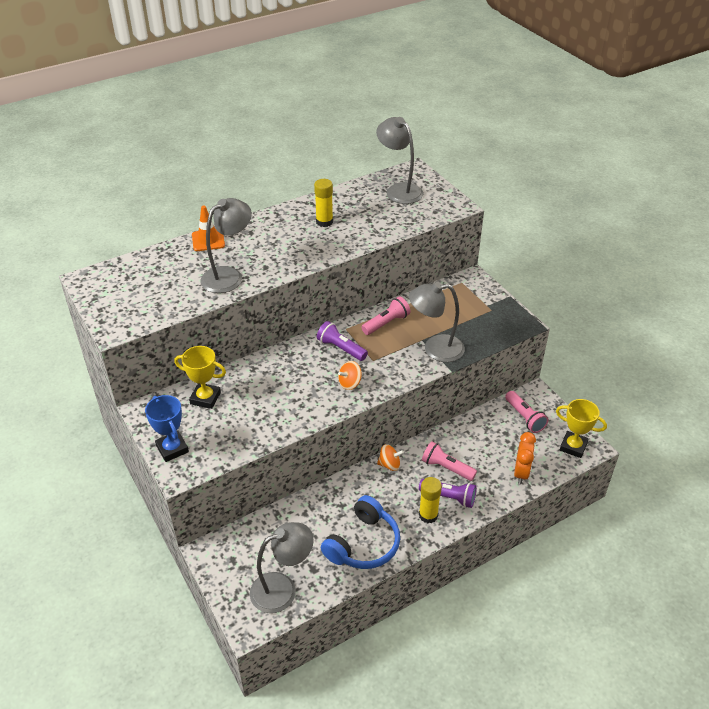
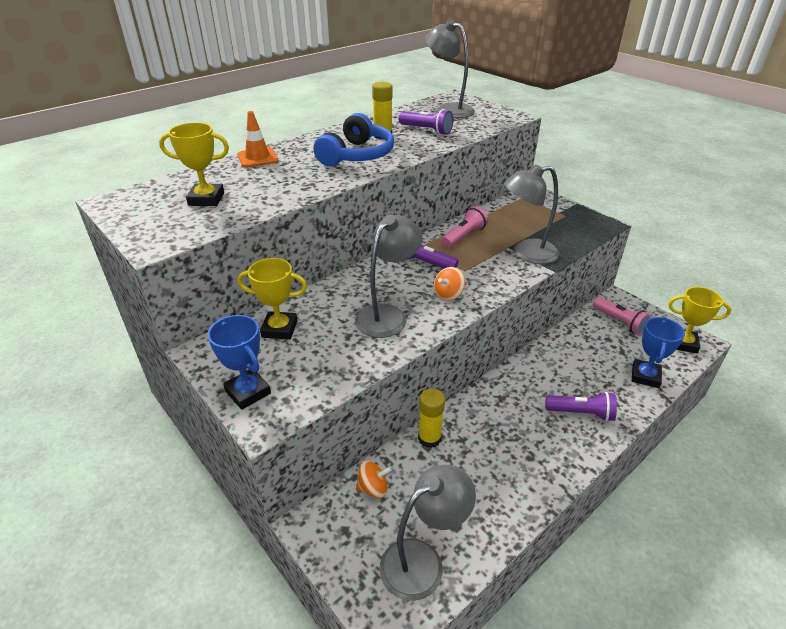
camera: 10 degrees left, 5 degrees down
grey lamp [200,198,252,293] -> grey lamp moved to [355,215,423,338]
blue headphones [321,495,400,569] -> blue headphones moved to [313,113,394,166]
orange spinning top [377,444,404,471] -> orange spinning top moved to [356,460,391,498]
yellow glue stick [419,477,442,523] -> yellow glue stick moved to [418,389,445,448]
pink flashlight [422,441,477,481] -> none
orange clock [514,432,536,484] -> blue trophy [632,317,685,388]
none -> yellow trophy [159,122,229,206]
none -> purple flashlight [399,109,453,135]

